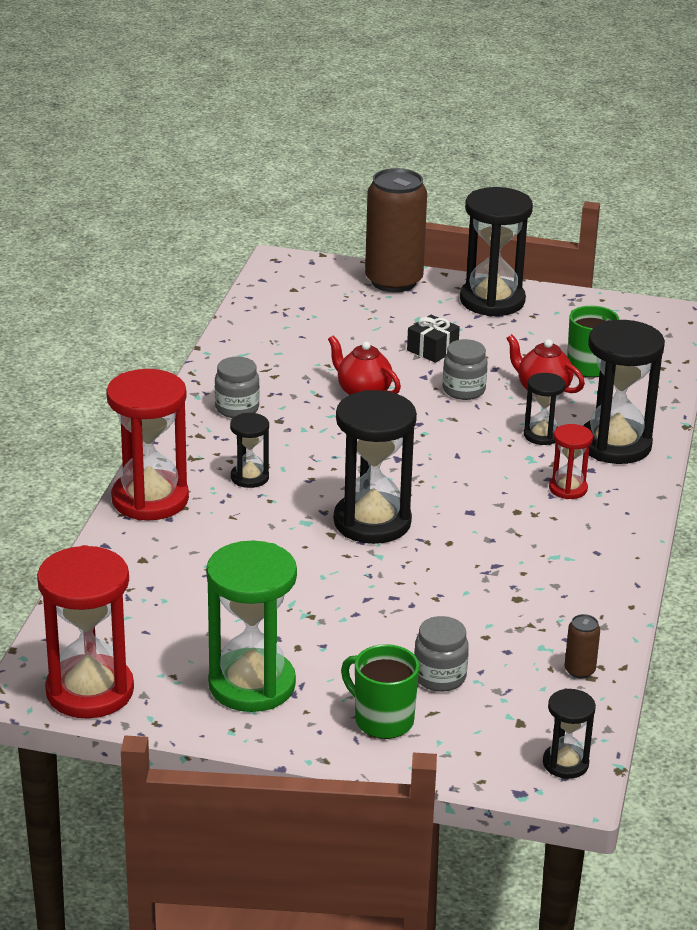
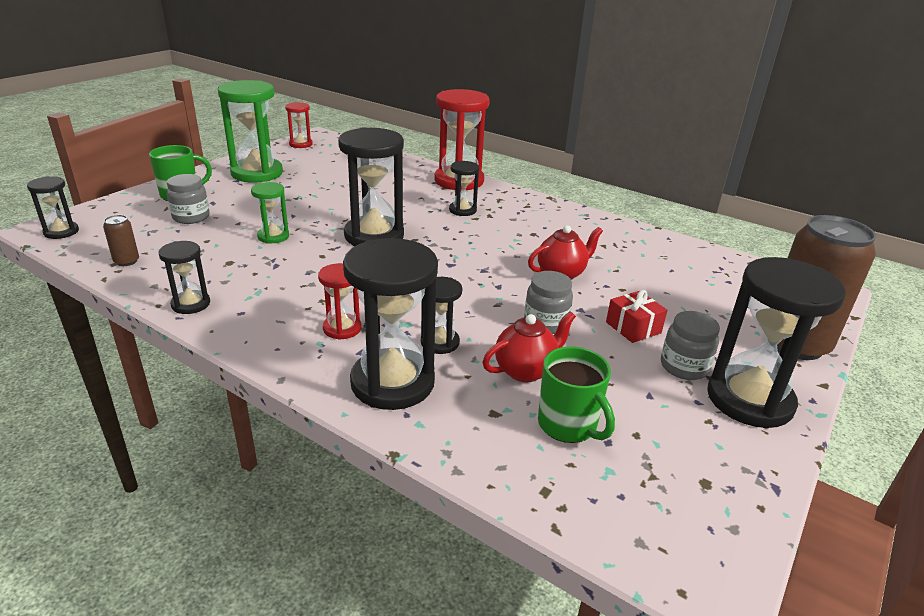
camera: 110 degrees right, 0 degrees up
red hourglass [37,545,134,719] -> red hourglass [285,102,313,148], size x0.51
grey jar [215,357,260,418] -> grey jar moved to [661,311,720,380]
black gift [407,315,460,363] -> red gift [606,290,668,343]
none -> black hourglass [158,241,210,314]
none -> green hourglass [251,182,289,244]

